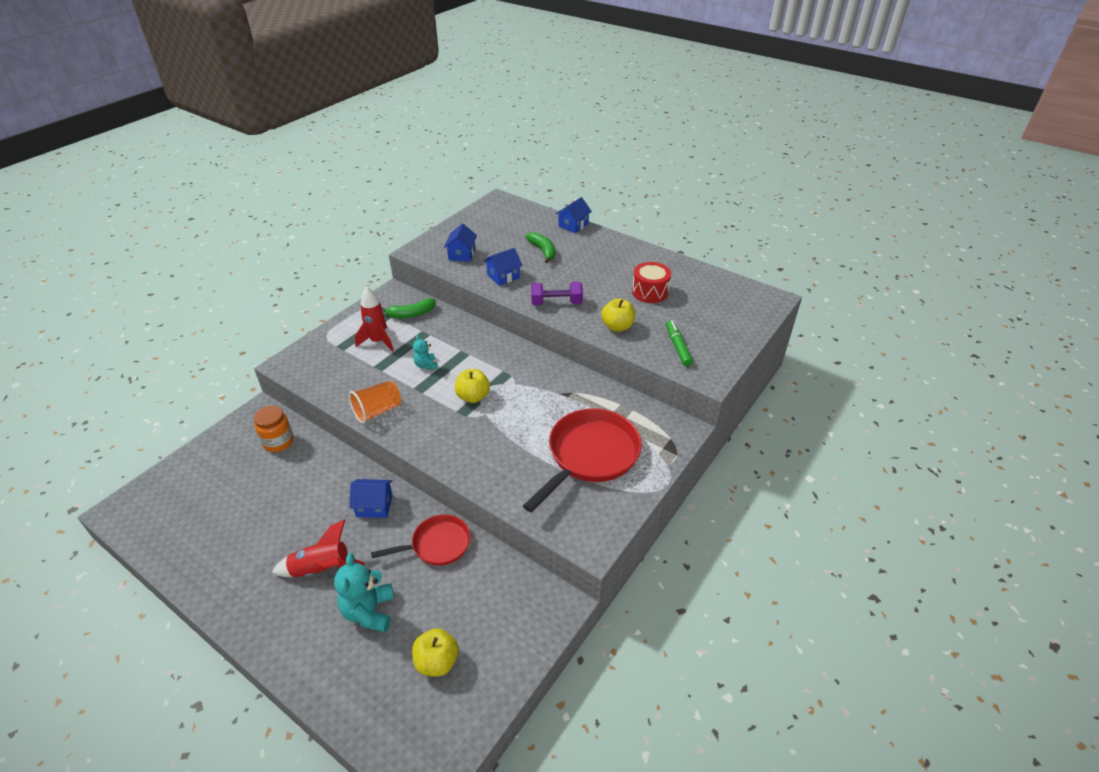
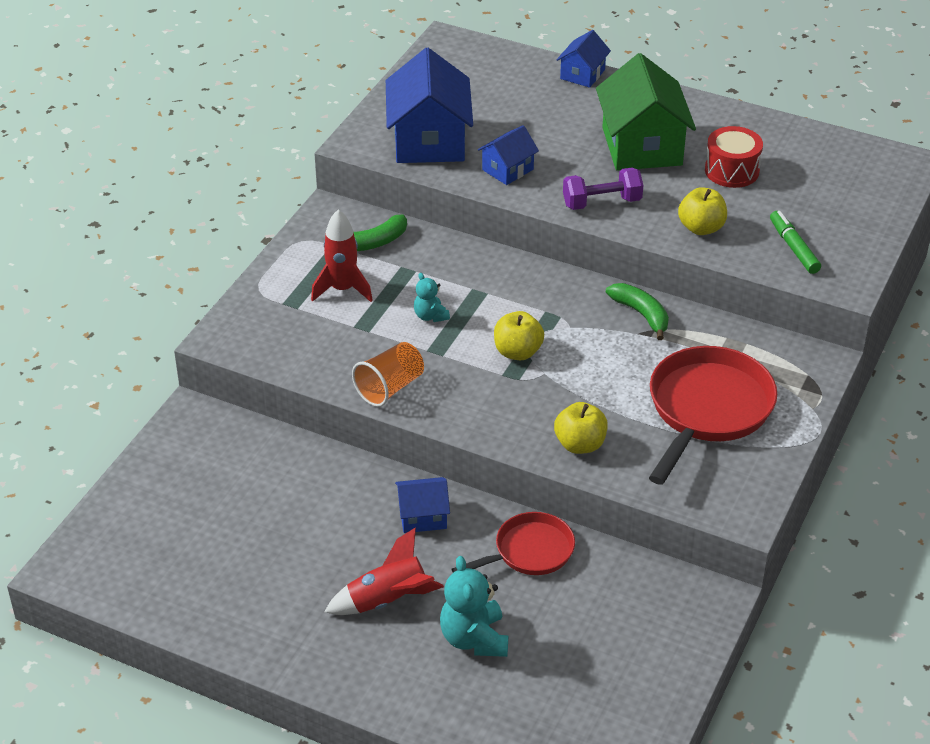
camera: 10 degrees left, 0 degrees up
orange jar [254,406,294,452] -> none
yellow apple [412,628,459,677] -> yellow apple moved to [554,402,608,454]
blue house [444,224,477,262] -> blue house [386,48,473,163], size x1.95
green banana [525,232,555,263] -> green banana moved to [606,283,669,340]
none -> green house [596,53,696,171]

